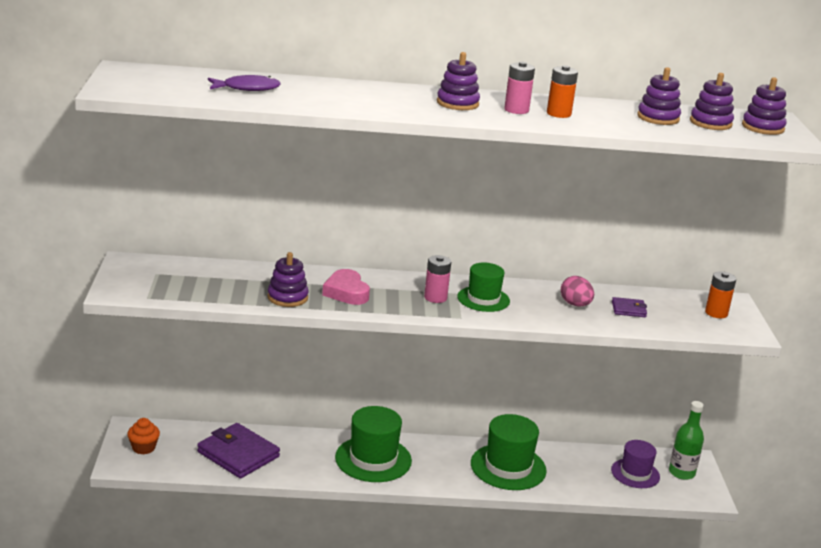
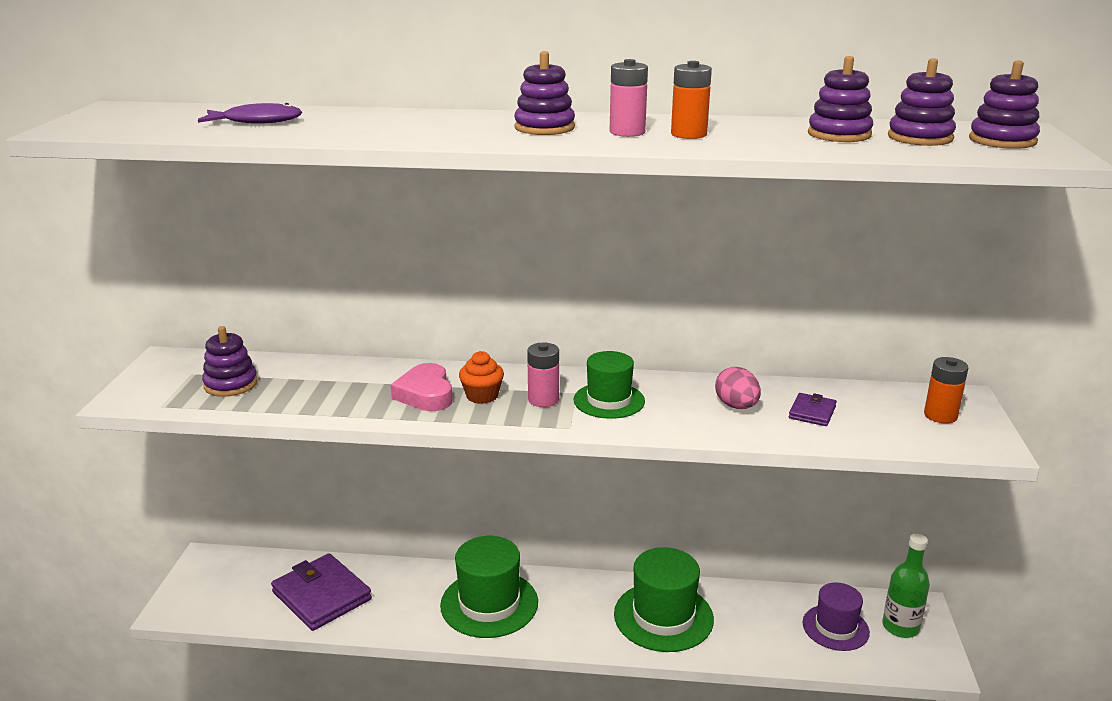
camera: 10 degrees right, 0 degrees up
orange cupcake [127,418,160,454] -> orange cupcake moved to [459,351,504,404]
purple stacking toy [267,252,309,307] -> purple stacking toy moved to [202,326,258,397]
purple wallet [612,297,647,317] -> purple wallet turned 75 degrees counterclockwise [789,393,837,426]

